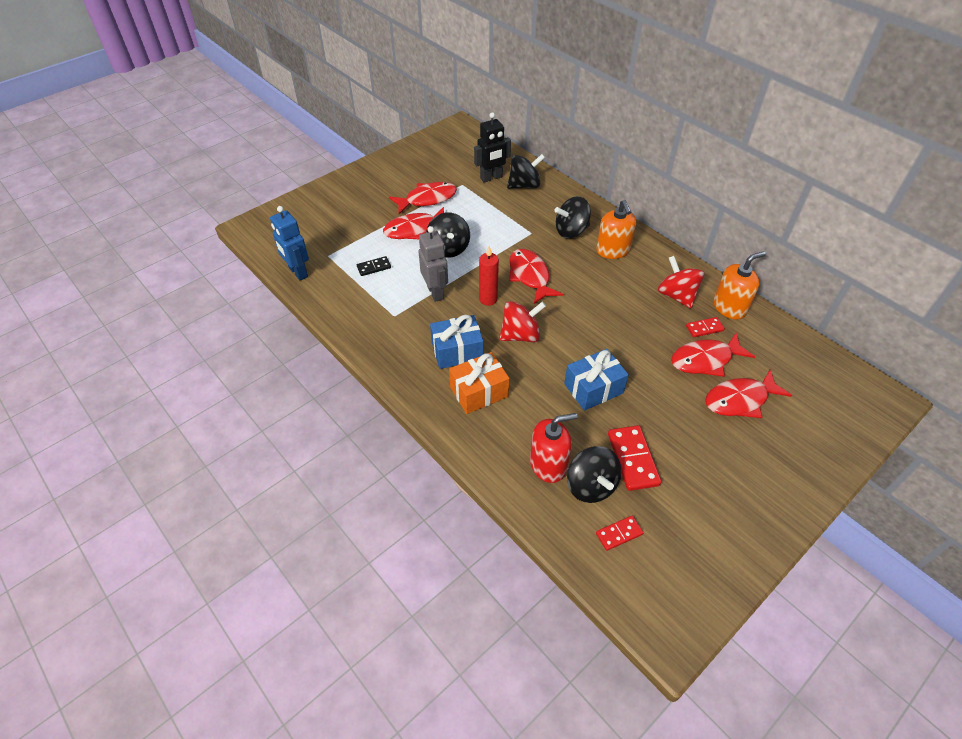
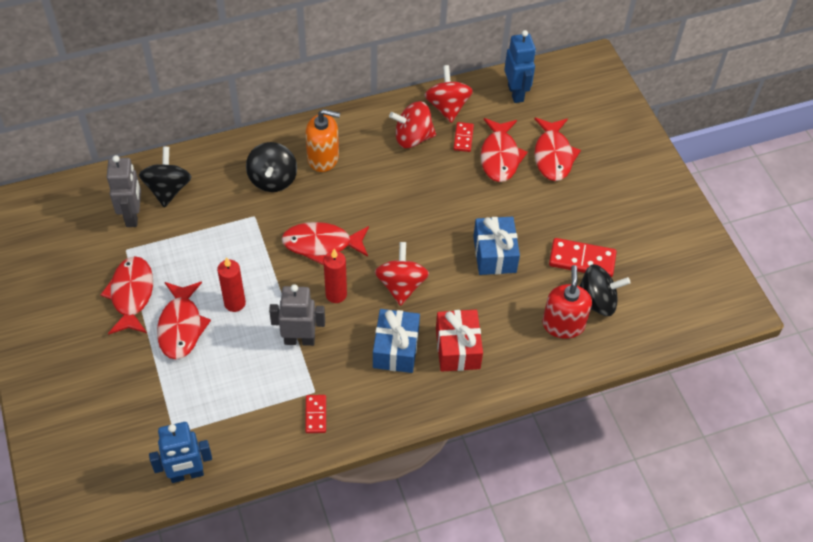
camera: 70 degrees left, 5 degrees up
black domino [357,256,391,276] -> none
black spinning top [426,212,470,258] -> red candle [217,257,246,312]
orange gift [449,352,510,414] -> red gift [436,310,483,372]
black robot [474,112,511,183] -> grey robot [107,155,141,227]
red domino [596,516,643,551] -> red domino moved to [305,395,326,433]
orange soap dispenser [713,251,766,320] -> red spinning top [424,65,473,123]
none -> blue robot [504,30,536,103]

